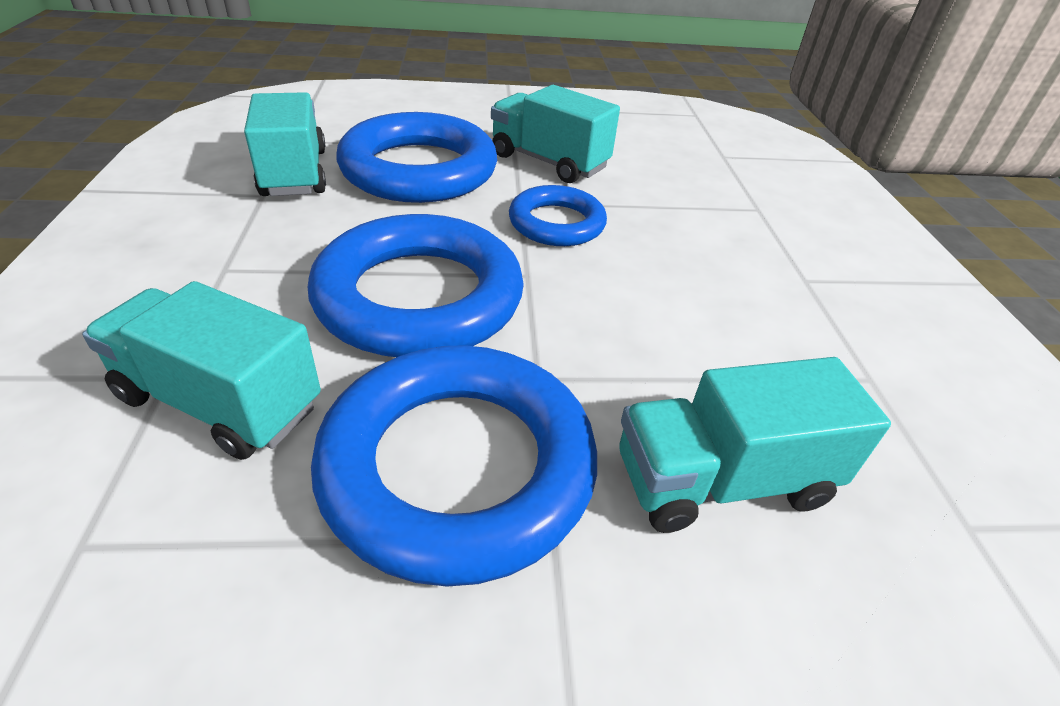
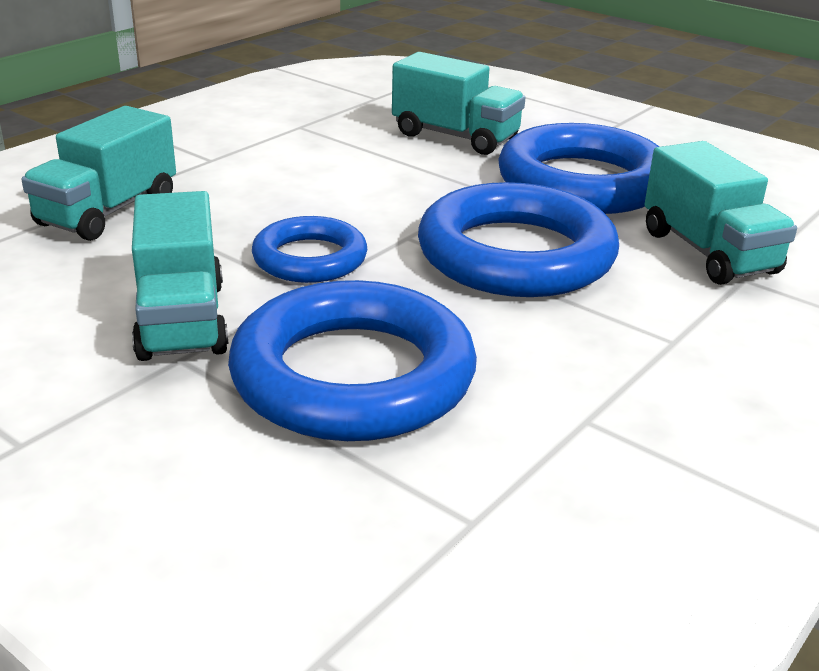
camera: 135 degrees left, 10 degrees down
turquoise truck [244,92,326,196] -> turquoise truck moved to [21,106,176,241]

